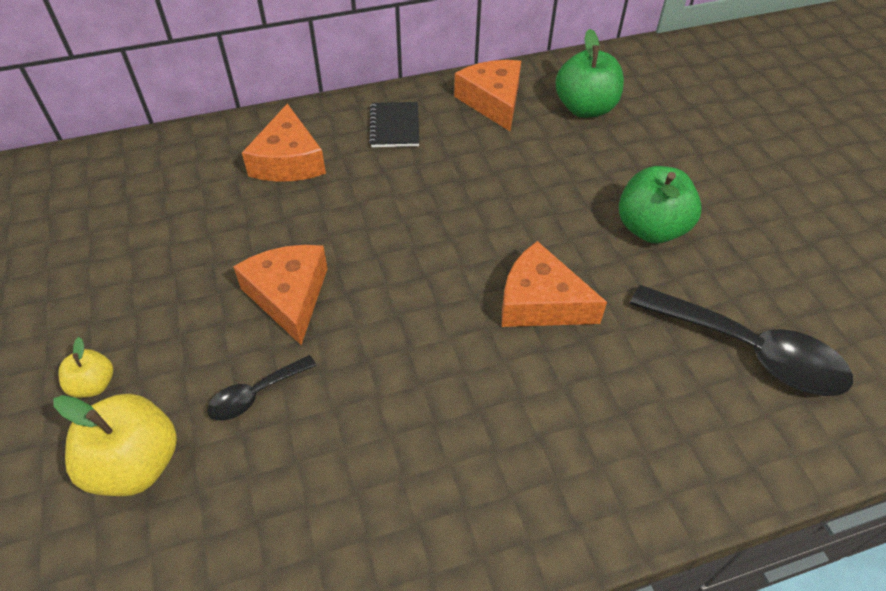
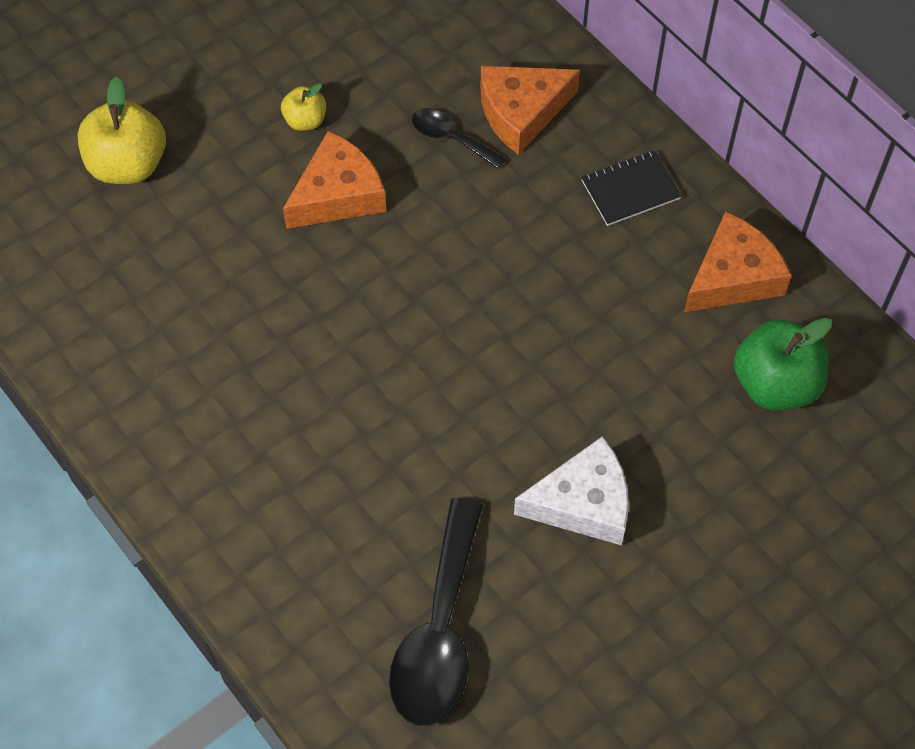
camera: 70 degrees right, 10 degrees up
yellow apple [59,337,113,398] -> yellow apple moved to [281,83,326,131]
black spoon [207,355,317,421] -> black spoon moved to [412,108,506,169]
orange cheese [502,241,607,327] -> none
green apple [619,166,702,243] -> white cheese [514,436,629,545]

